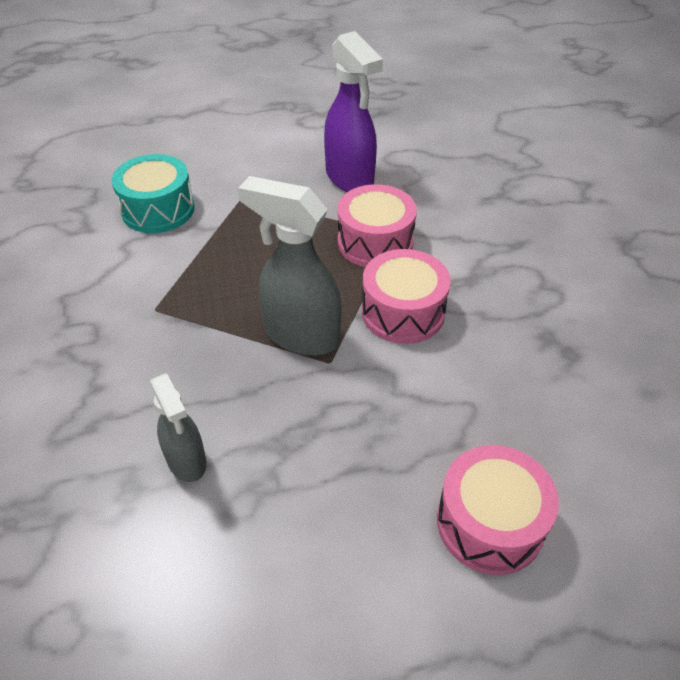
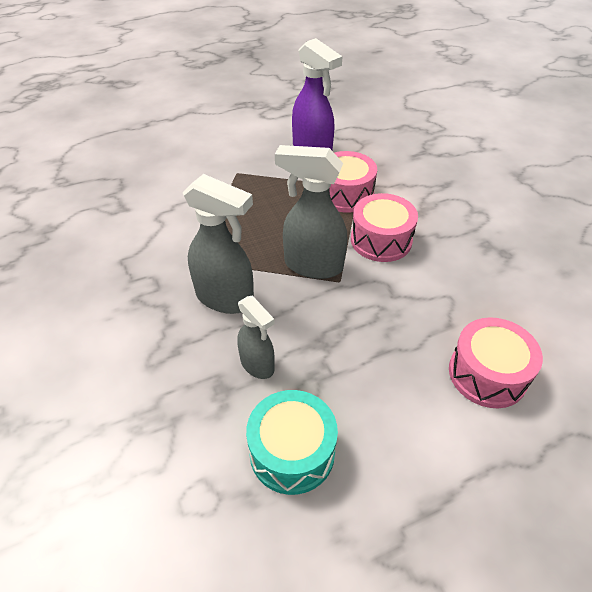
camera: 10 degrees left, 0 degrees up
turquoise drum [112,154,195,233] -> turquoise drum moved to [246,390,338,495]
none -> grey spray bottle [183,174,254,314]

